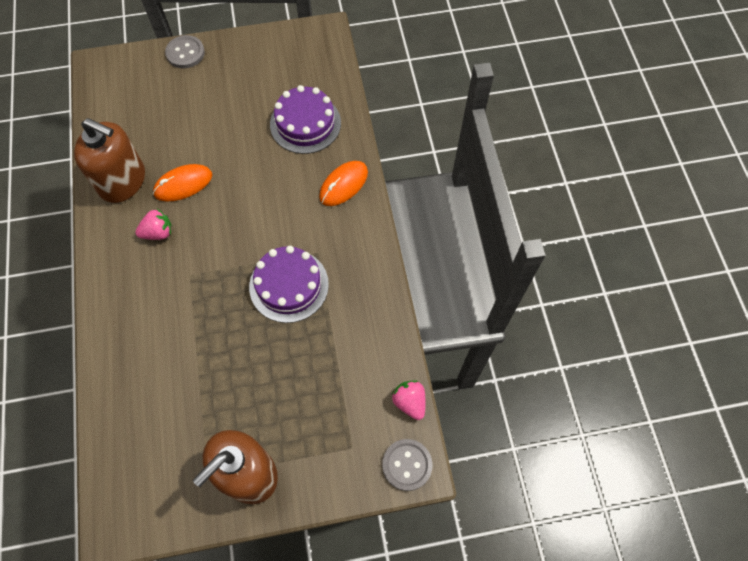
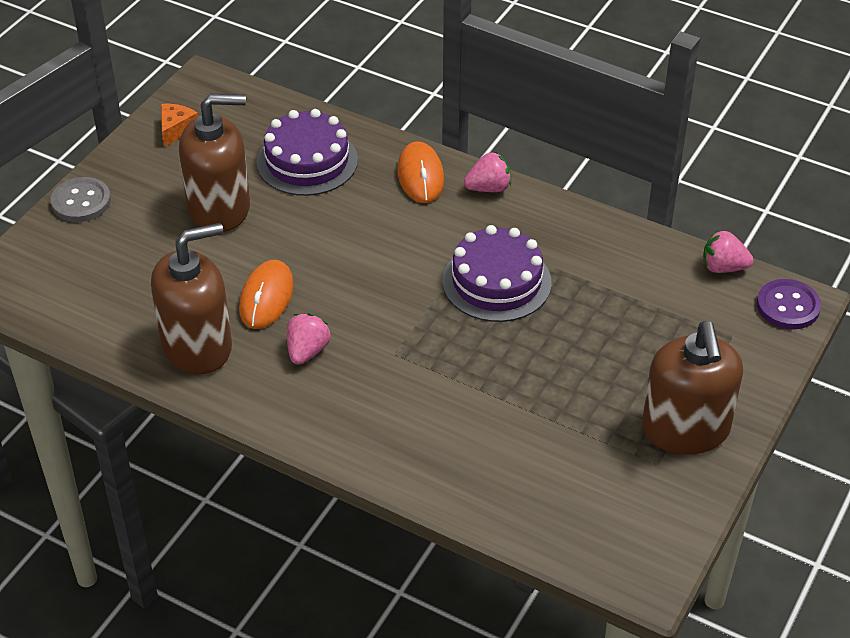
camera: 50 degrees left, 20 degrees down
grey button [382,439,432,491] -> purple button [757,279,821,330]
none -> orange cheese [161,104,198,147]
none -> brown soap dispenser [179,94,250,232]
none -> pink strawberry [464,152,511,192]

